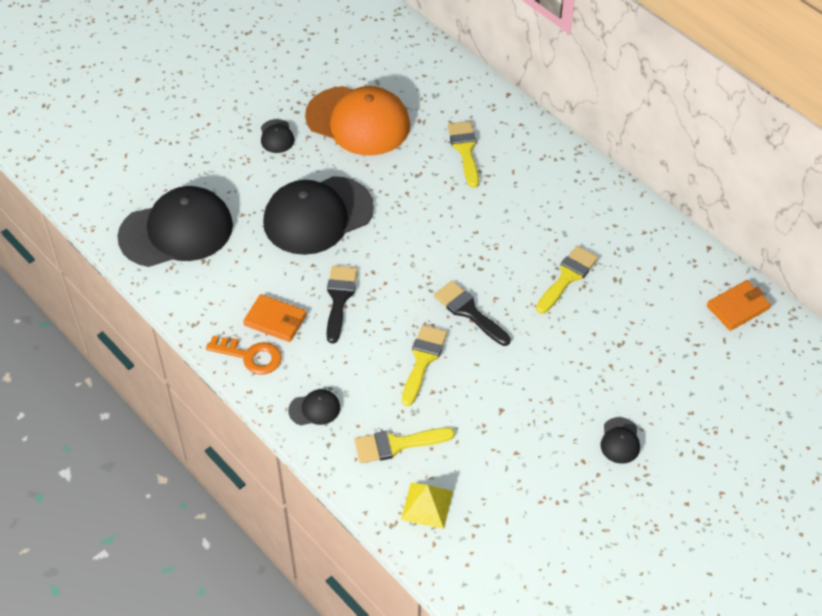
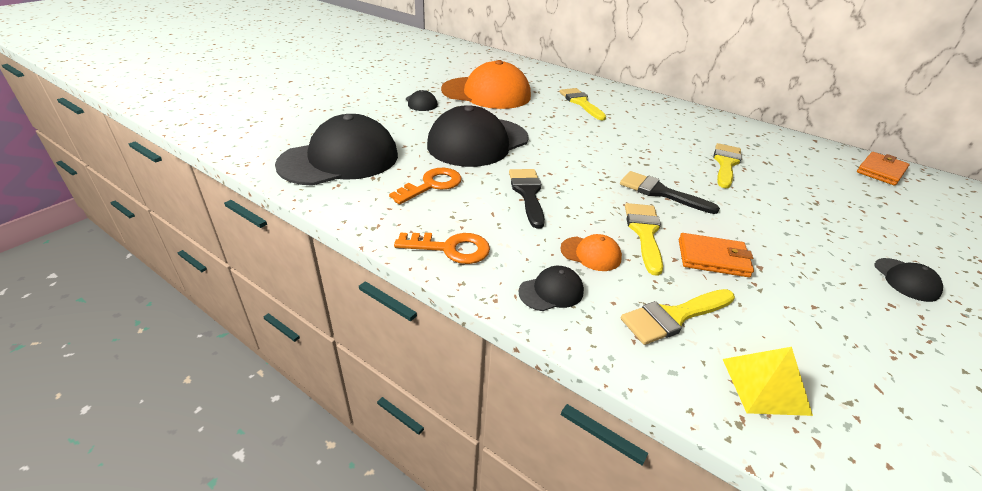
camera: 15 degrees left, 15 degrees down
orange wallet [243,294,307,342] -> orange wallet moved to [679,233,754,277]
none -> orange key [389,168,462,204]
none -> orange cap [560,234,622,271]

